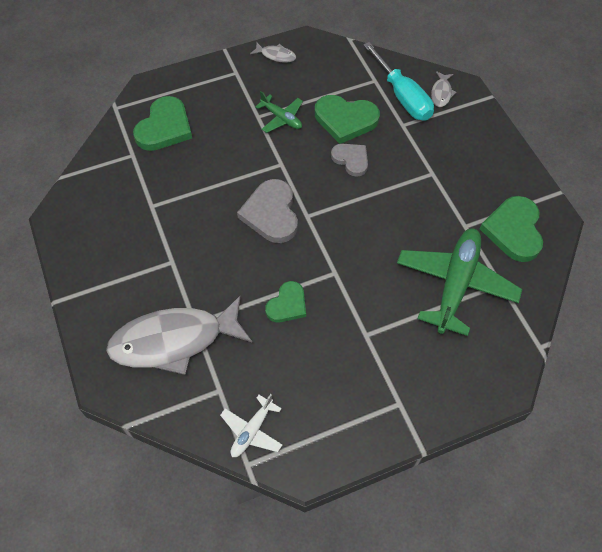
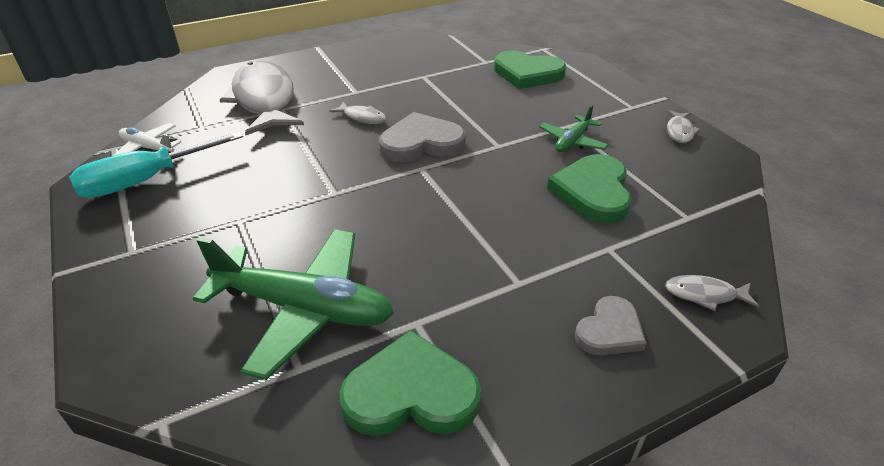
camera: 85 degrees right, 20 degrees down
green heart [265,281,306,322] -> none
grey heart [331,144,368,177] -> grey heart moved to [575,296,647,355]
turquoise screwdriver [363,42,434,121] -> turquoise screwdriver moved to [69,132,243,198]
none -> grey fish [329,102,387,124]

